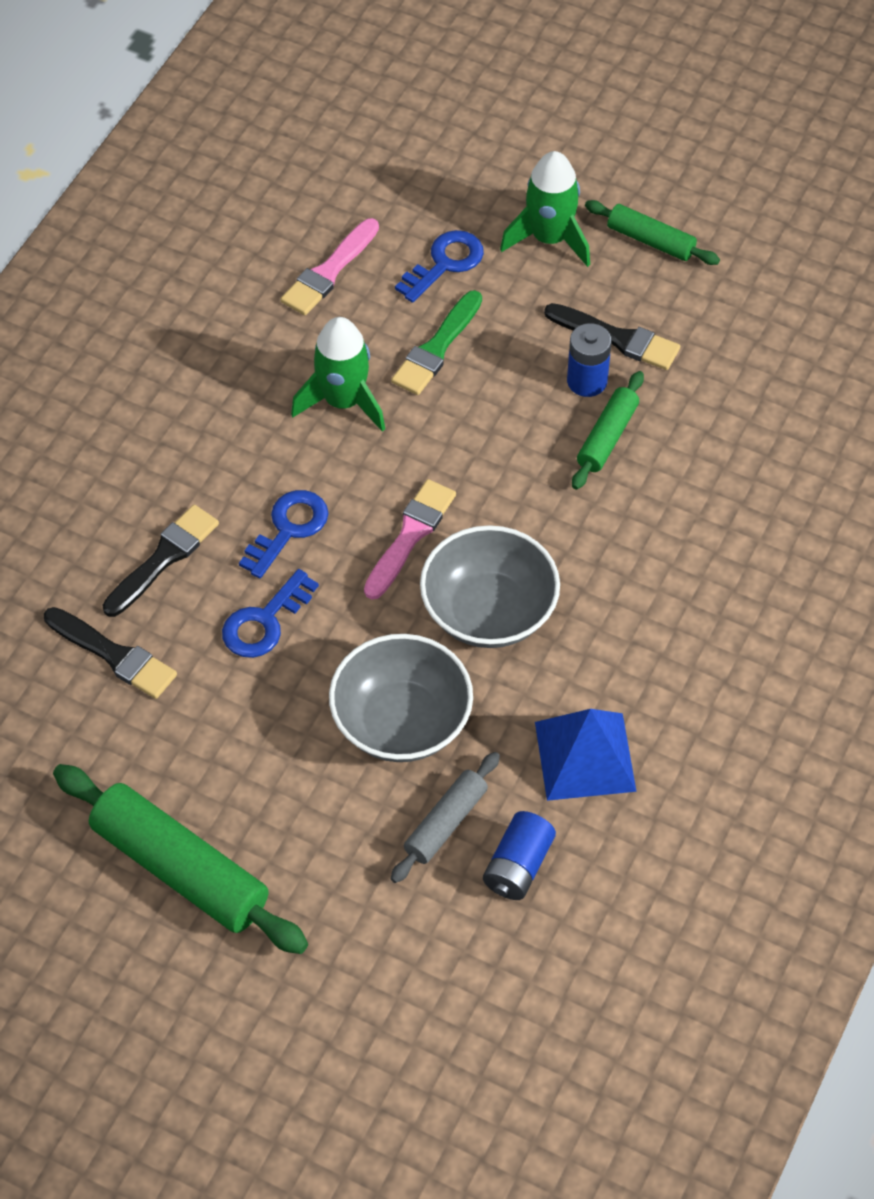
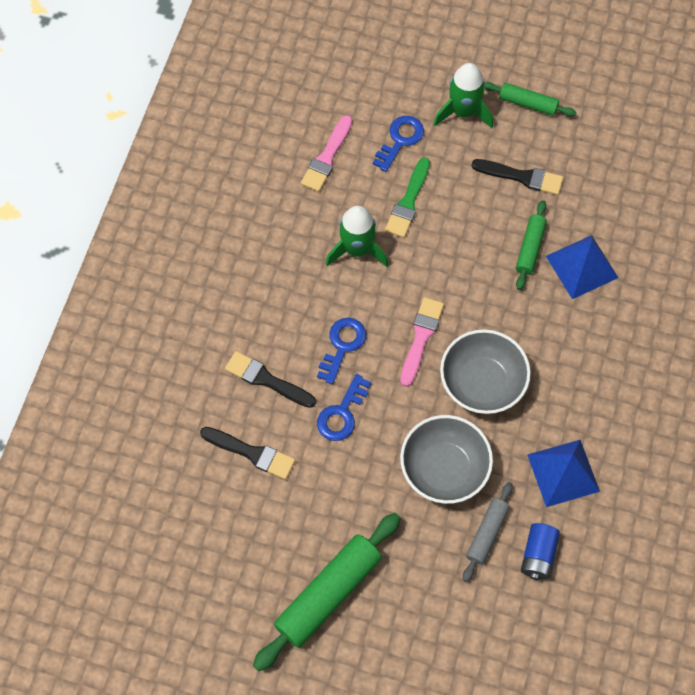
camera: 10 degrees left, 10 degrees up
green rolling pin [53,764,308,954] -> green rolling pin turned 75 degrees counterclockwise [253,513,401,671]
black brush [103,505,219,617] -> black brush turned 90 degrees counterclockwise [225,351,316,408]
blue battery [567,323,611,397] -> none
none -> blue pyramid [546,235,618,299]

